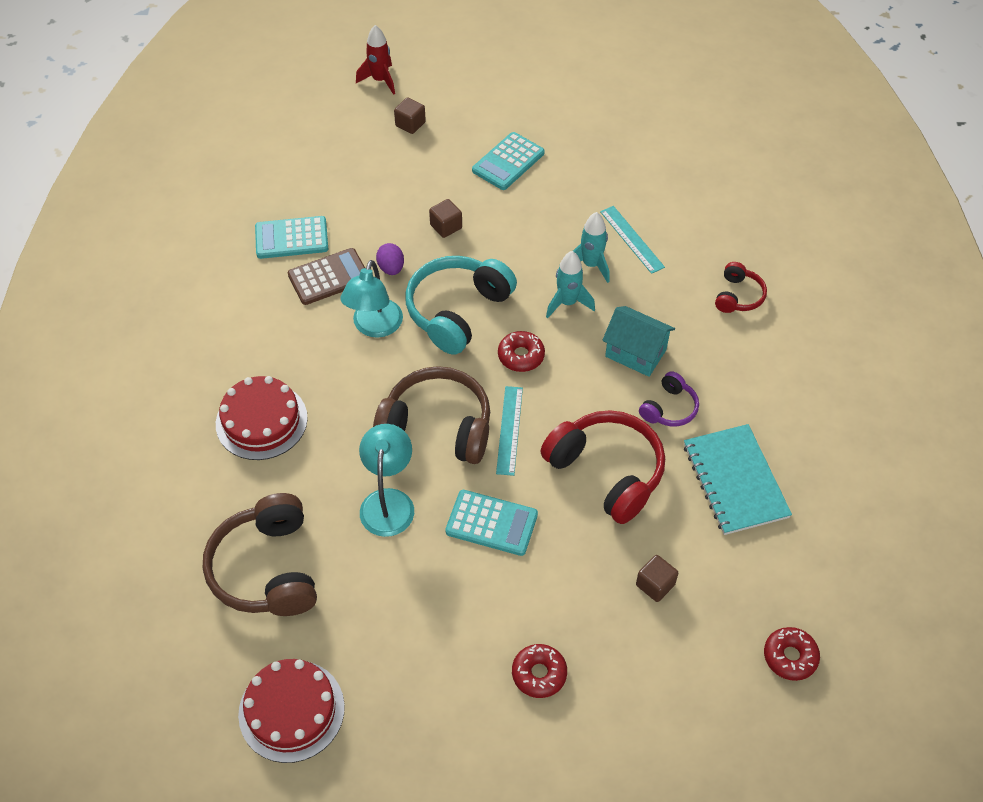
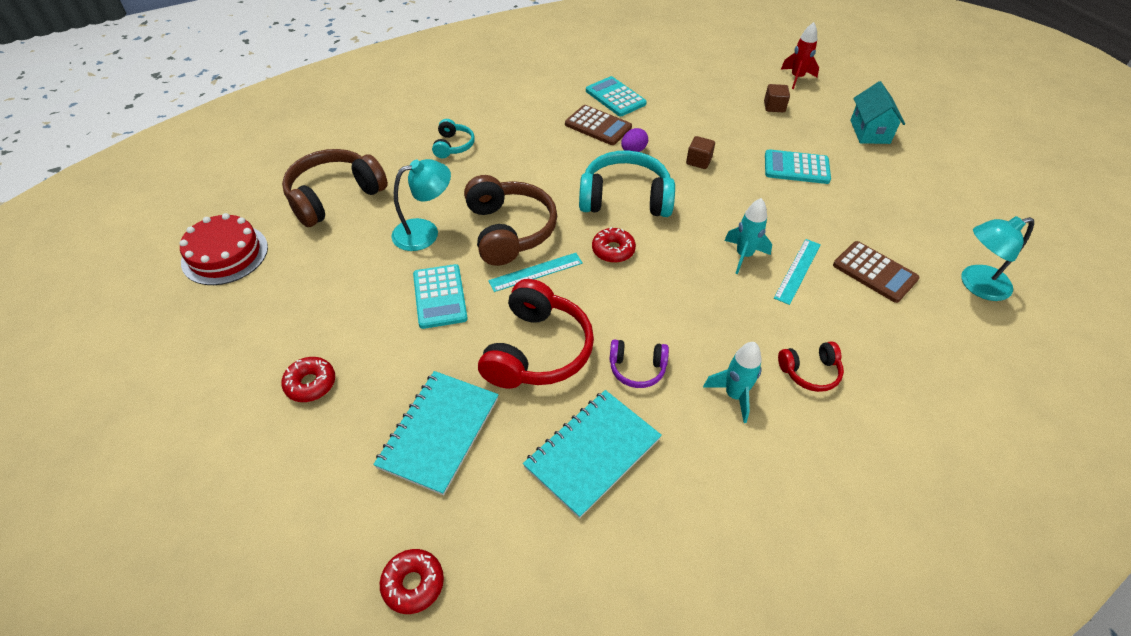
camera: 60 degrees right, 5 degrees down
red cake [216,376,308,460] -> turquoise headphones [432,119,475,158]
turquoise lamp [340,260,403,338] -> turquoise lamp moved to [961,216,1034,301]
turquoise rocket [546,251,595,318] -> turquoise rocket moved to [703,342,762,423]
turquoise house [602,306,675,377] -> turquoise house moved to [850,81,905,144]
brown cube [636,555,678,602] -> turquoise notebook [373,371,499,496]
none -> brown calculator [833,241,920,303]

